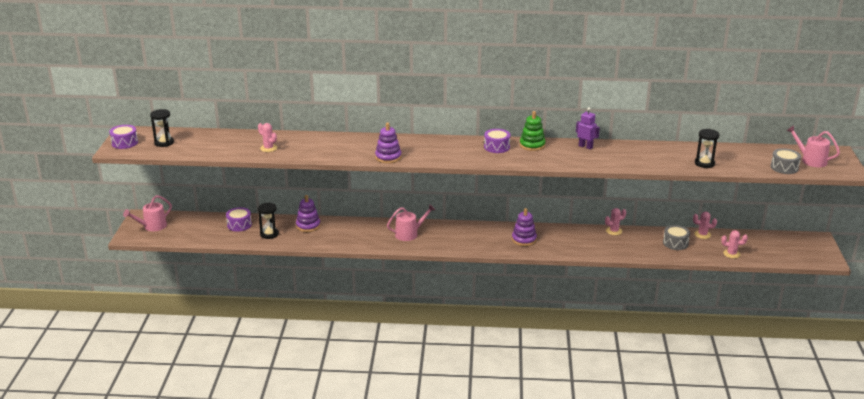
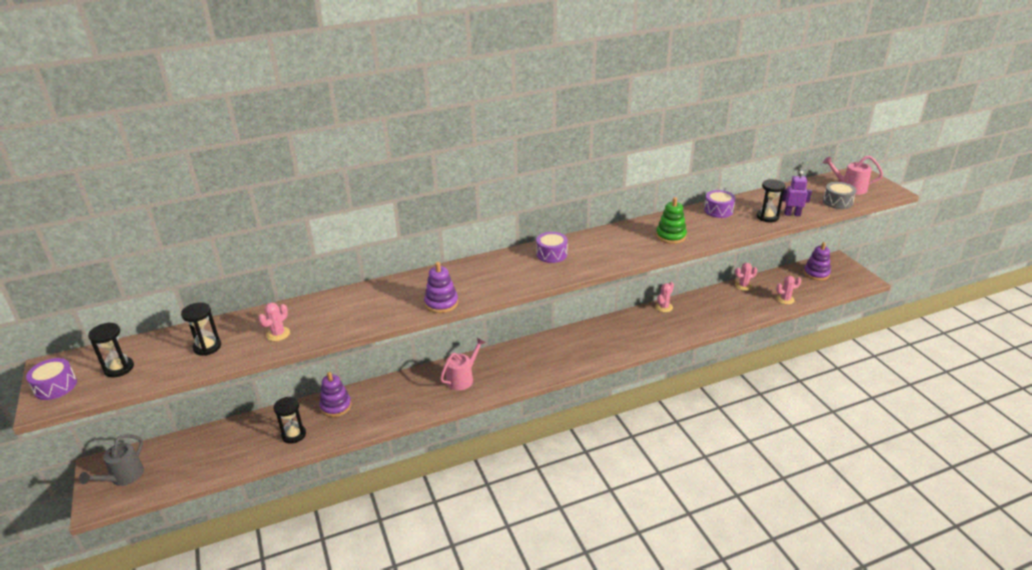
camera: 25 degrees left, 5 degrees up
pink watering can [123,195,172,231] -> grey watering can [79,434,144,486]
purple drum [226,207,252,232] -> purple drum moved to [704,190,736,218]
pink cactus [258,123,277,152] -> pink cactus turned 75 degrees counterclockwise [259,303,290,341]
purple stacking toy [512,208,537,246] -> purple stacking toy moved to [804,242,831,281]
green stacking toy [520,111,546,151] -> green stacking toy moved to [656,197,687,244]
purple robot [576,107,600,150] -> purple robot moved to [782,171,812,216]
grey drum [663,225,690,250] -> none
none -> black hourglass [181,302,221,356]

